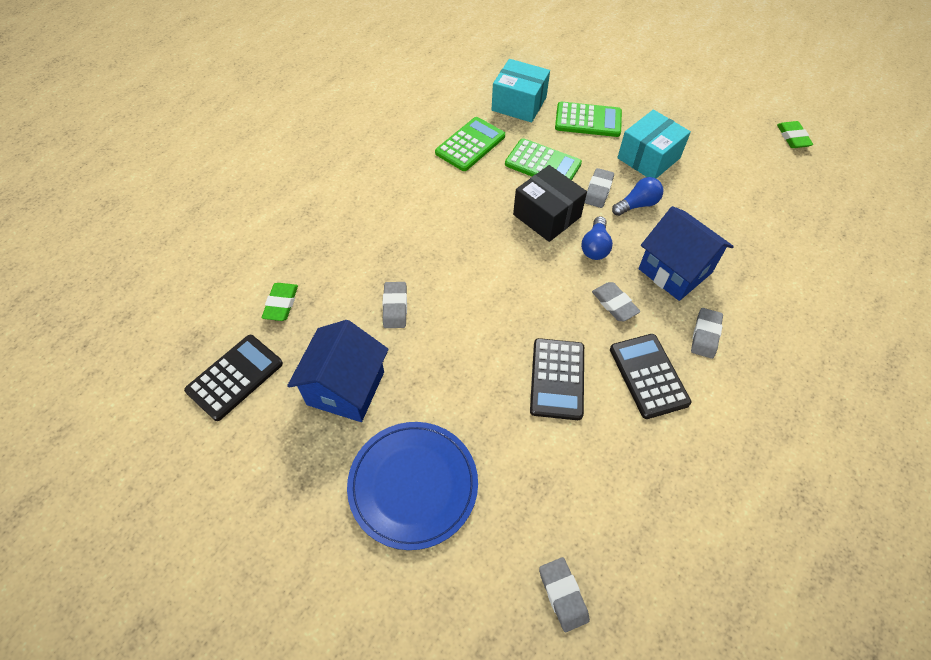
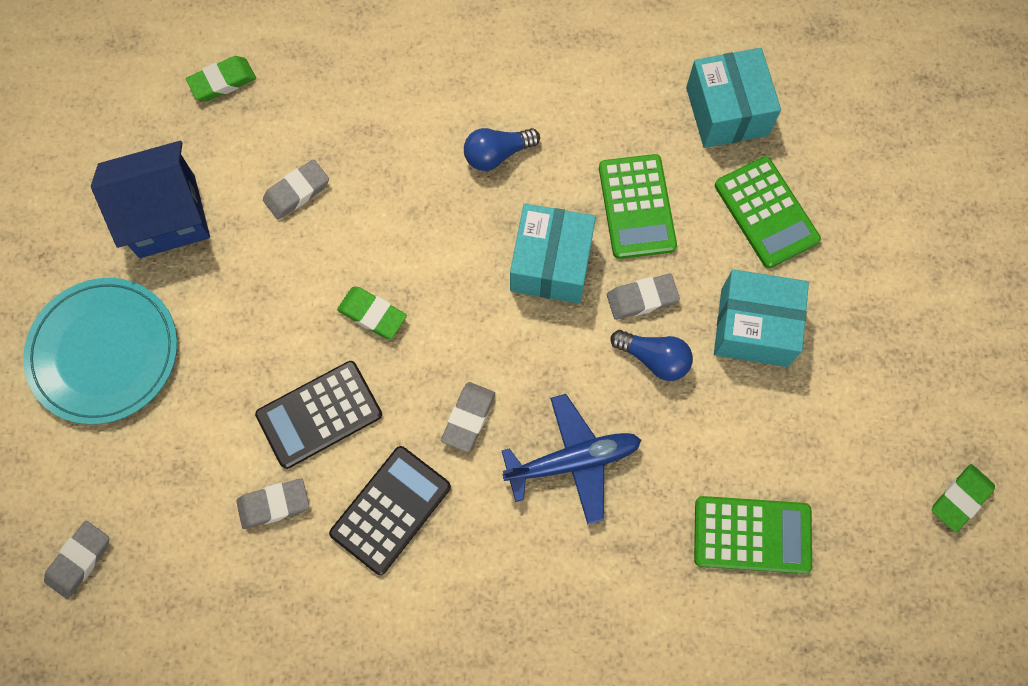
camera: 55 degrees right, 15 degrees up
black calculator [184,335,283,421] -> none
blue plate [347,422,478,550] -> turquoise plate [23,278,177,425]
green calculator [435,117,505,171] -> green calculator moved to [694,496,812,574]
black box [513,165,587,242] -> turquoise box [510,203,596,304]
blue light bulb [581,216,613,260] -> blue light bulb moved to [464,128,540,171]
blue house [639,206,734,301] -> blue plane [502,394,641,525]
grey eraser [691,308,723,359] -> grey eraser moved to [236,478,309,529]
none -> green eraser [337,287,407,339]

